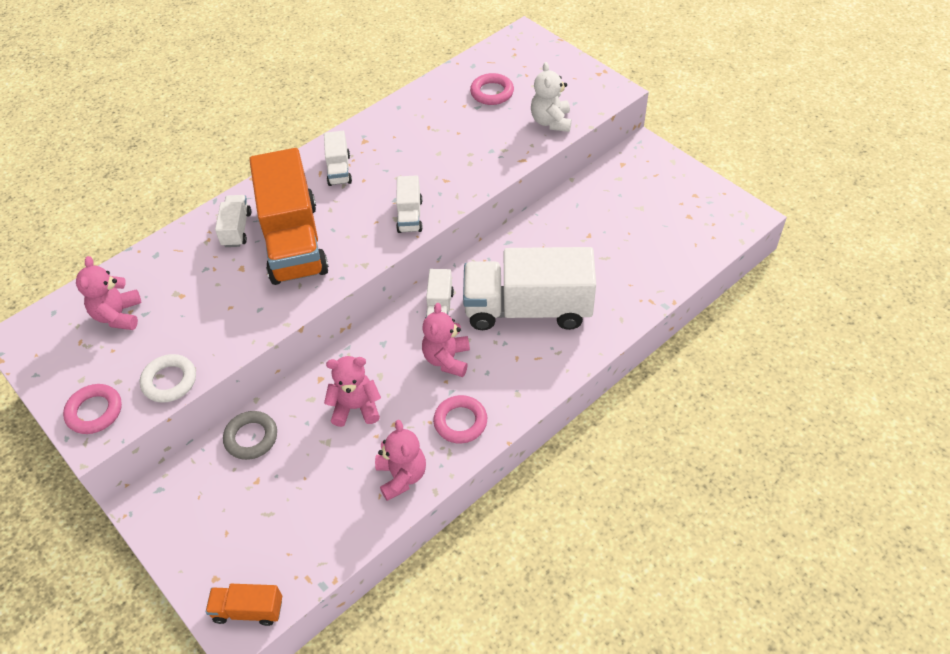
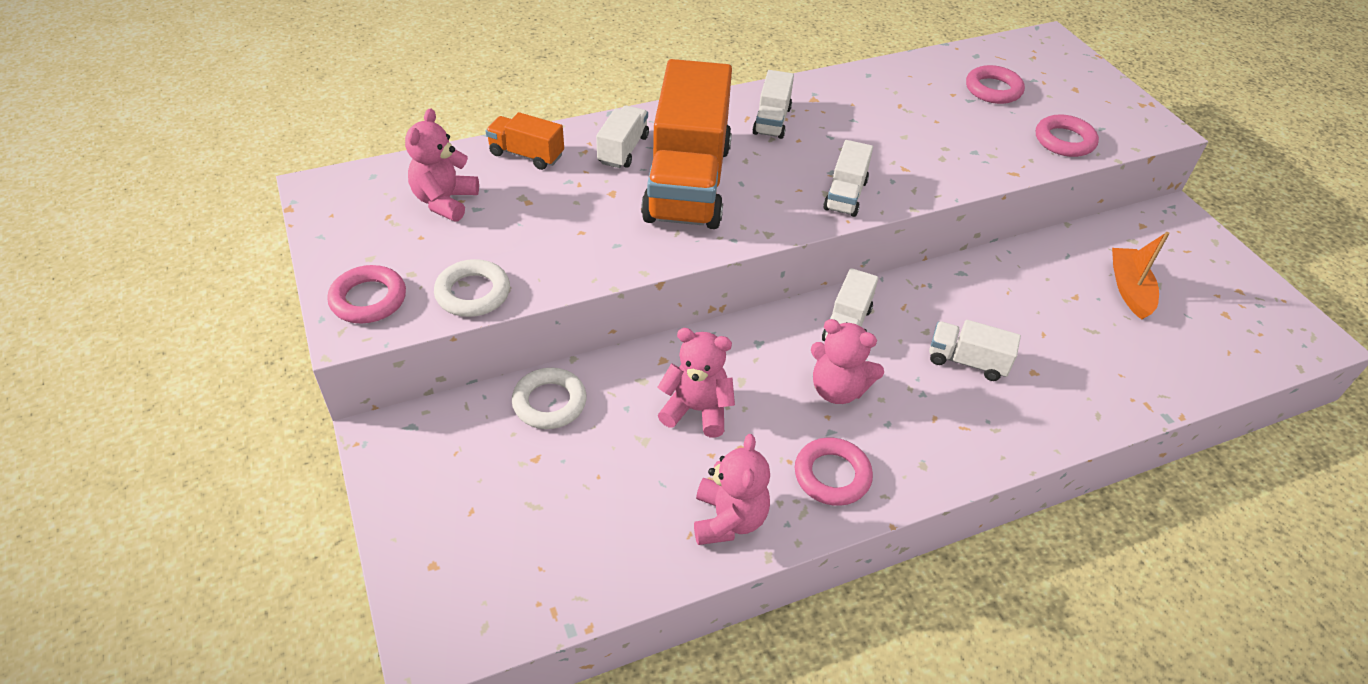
camera: 15 degrees right, 5 degrees down
orange truck [205,584,282,626] -> orange truck moved to [486,112,564,170]
grey ring [223,411,277,460] -> white ring [512,368,586,429]
pink teddy bear [422,303,470,377] -> pink teddy bear turned 90 degrees counterclockwise [811,319,884,404]
white truck [463,247,596,330] -> white truck [929,320,1021,381], size x0.45
white teddy bear [531,62,572,132] -> pink ring [1036,114,1099,157]
none -> orange boat [1112,232,1170,320]

